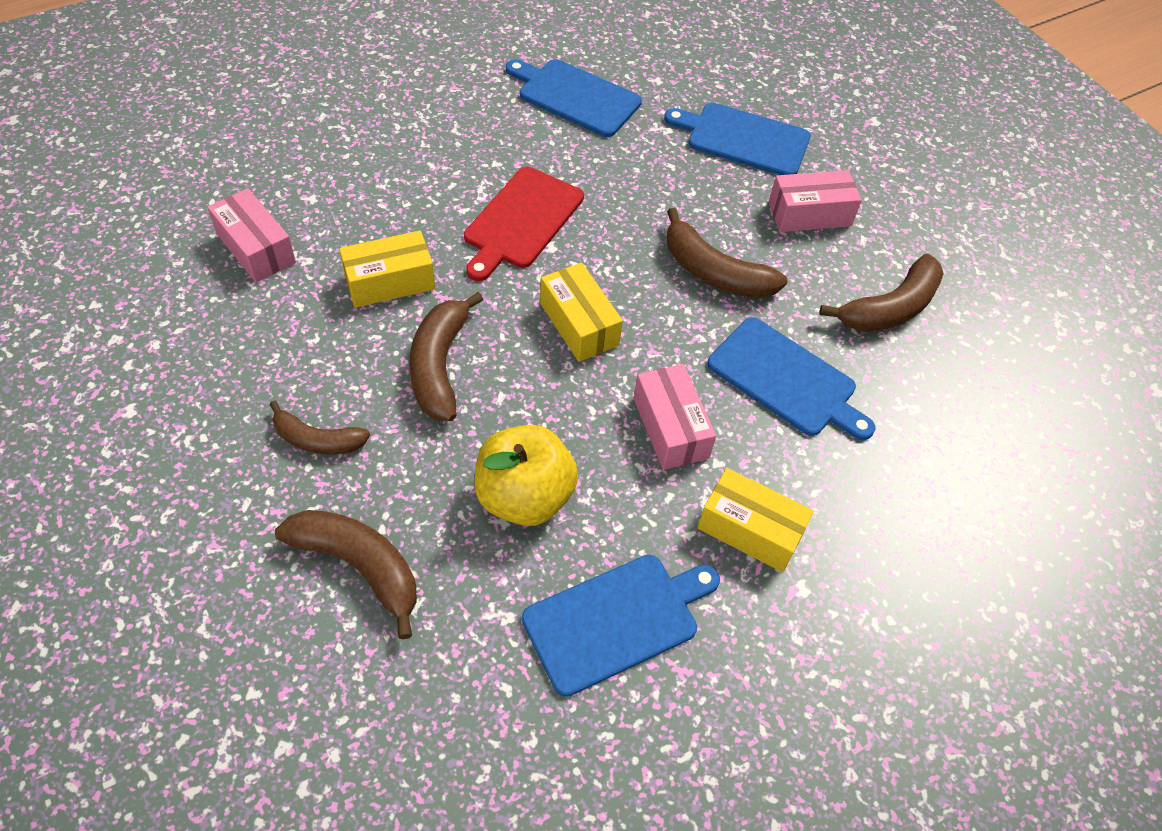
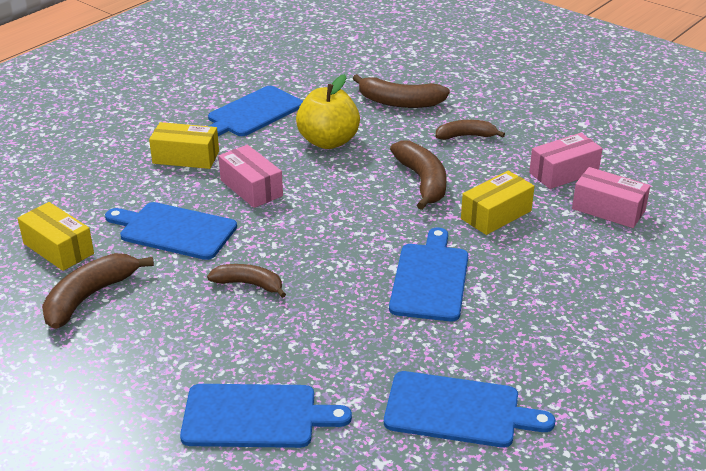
camera: 165 degrees right, 20 degrees down
red cutting board [464,167,584,281] -> blue cutting board [389,228,468,321]
yellow box [540,262,623,362] -> yellow box moved to [17,202,94,271]
brown banana [666,208,788,298] -> brown banana [207,264,286,298], size x0.65
pink box [769,170,862,232] -> pink box moved to [529,133,603,189]

